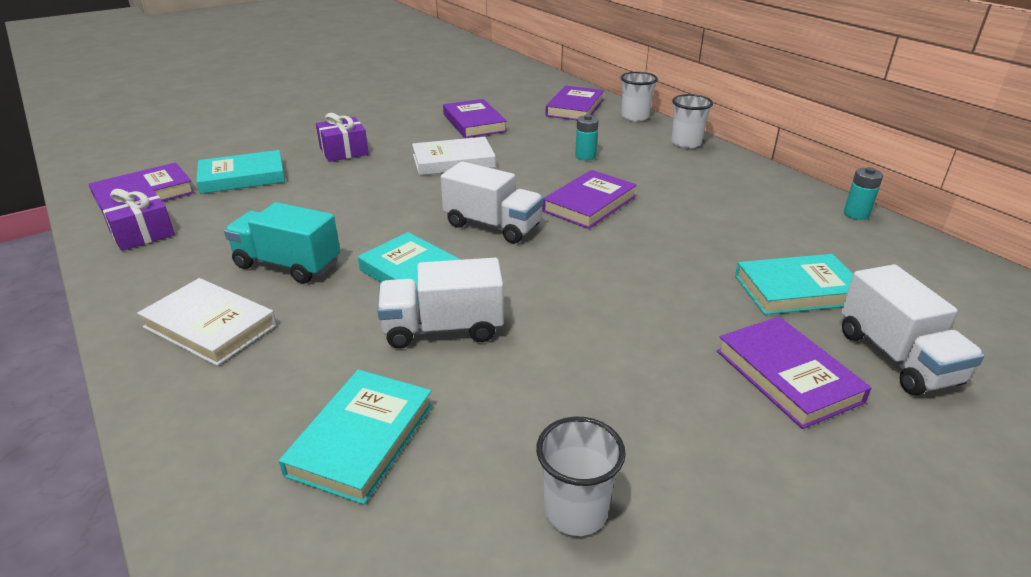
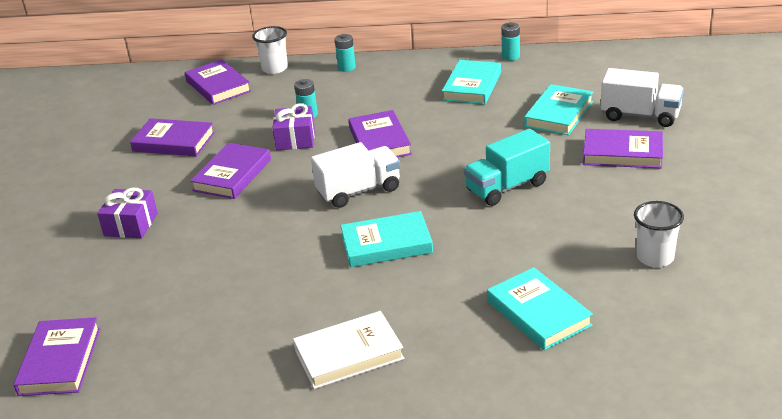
camera: 50 degrees left, 0 degrees up
purple gift [99,189,175,251] -> purple gift moved to [272,103,315,150]
turquoise book [196,150,285,194] -> turquoise book moved to [442,60,501,104]
turquoise truck [224,202,340,284] -> turquoise truck moved to [464,129,550,206]
white truck [377,258,504,349] -> none
white book [412,137,496,175] -> purple book [190,143,271,199]
white cup [671,94,713,149] -> turquoise battery [335,34,356,72]

